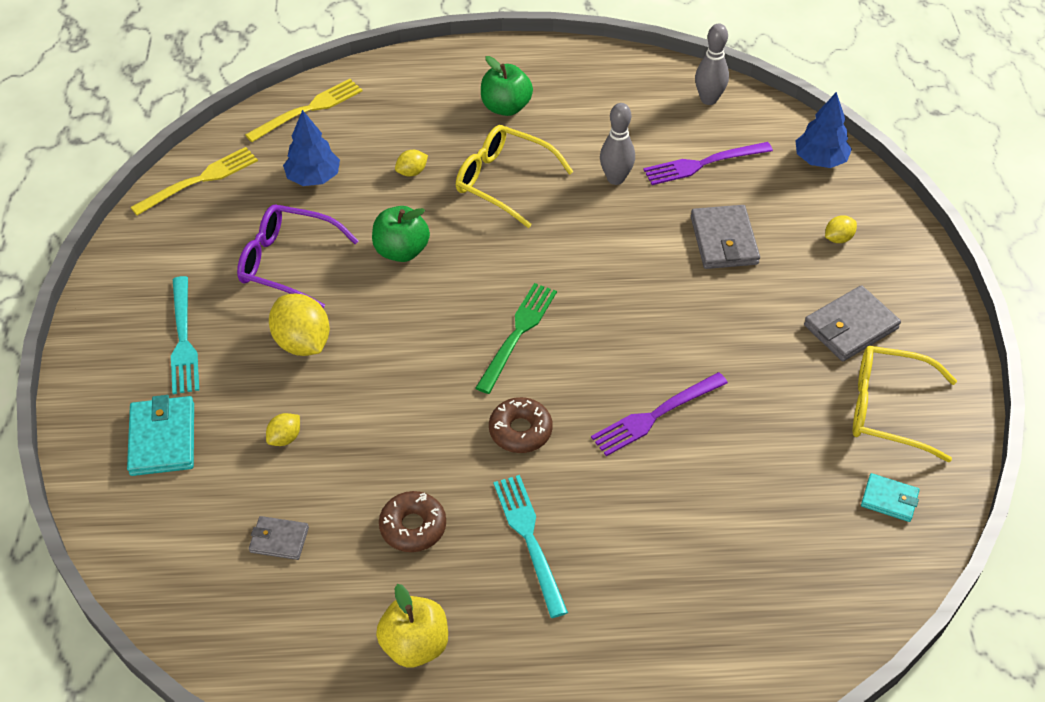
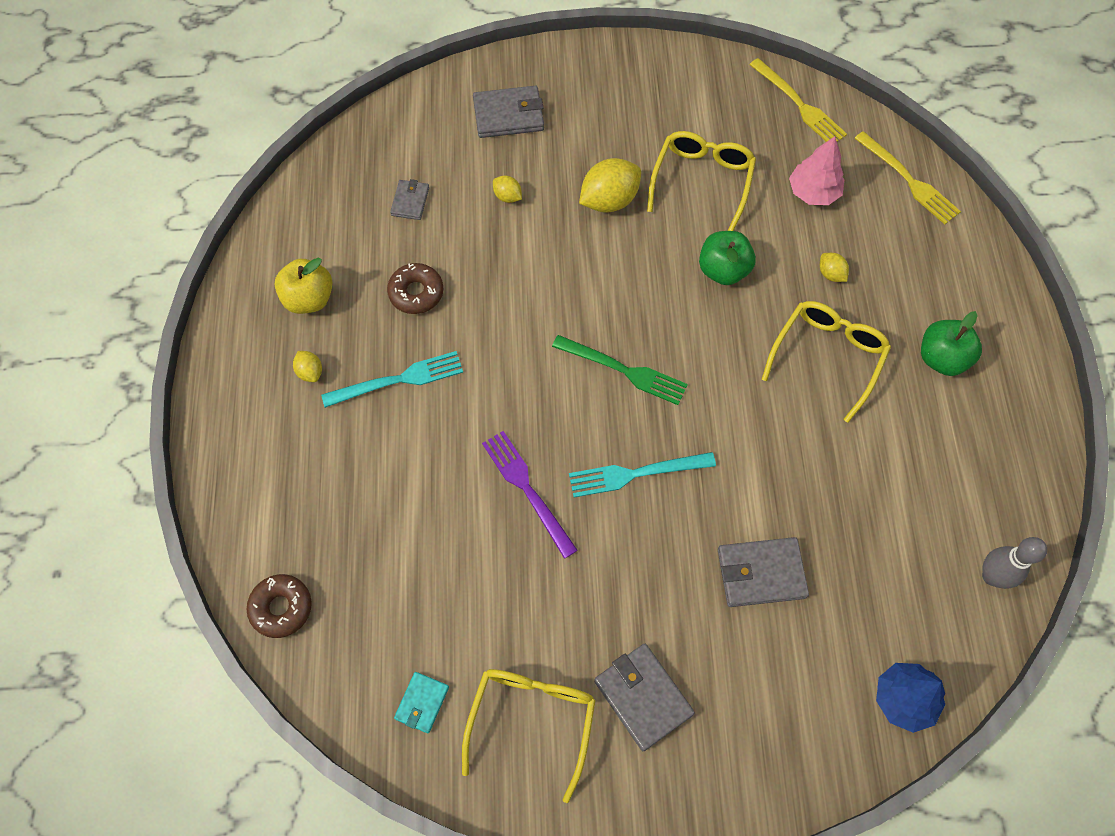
camera: 90 degrees right, 15 degrees up
turquoise wallet [127,395,194,476] -> grey wallet [473,86,544,138]
turquoise fork [171,276,199,394] -> turquoise fork moved to [569,452,716,498]
purple glasses [237,205,359,308] -> yellow glasses [647,131,756,231]
blue tree [283,110,340,186] -> pink tree [789,136,844,205]
brown donut [489,397,553,453] -> brown donut moved to [247,574,312,638]
grey bowling pin [600,103,635,185] -> none
purple fork [643,142,773,185] -> none
yellow lemon [825,215,857,243] -> yellow lemon moved to [293,351,322,382]

